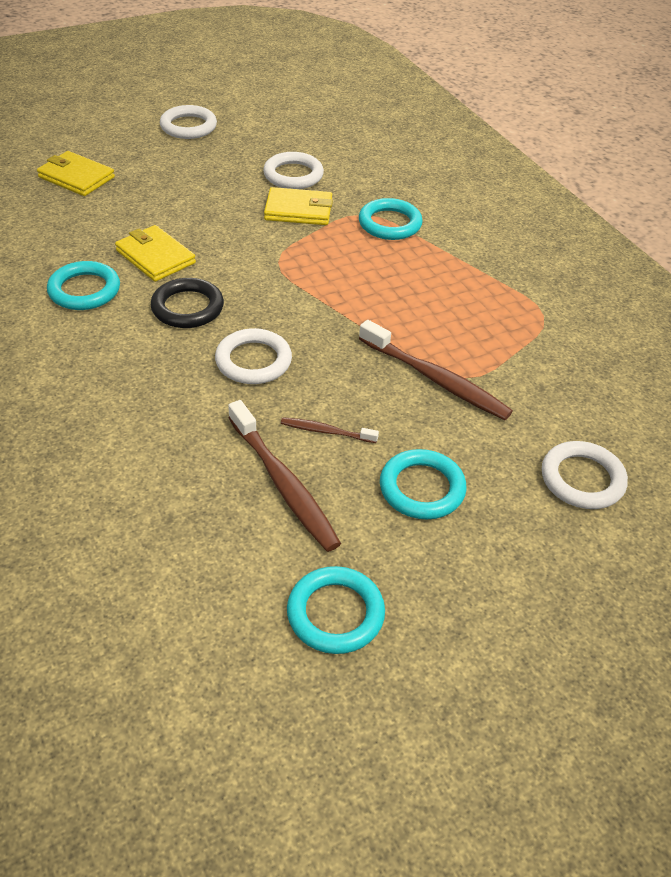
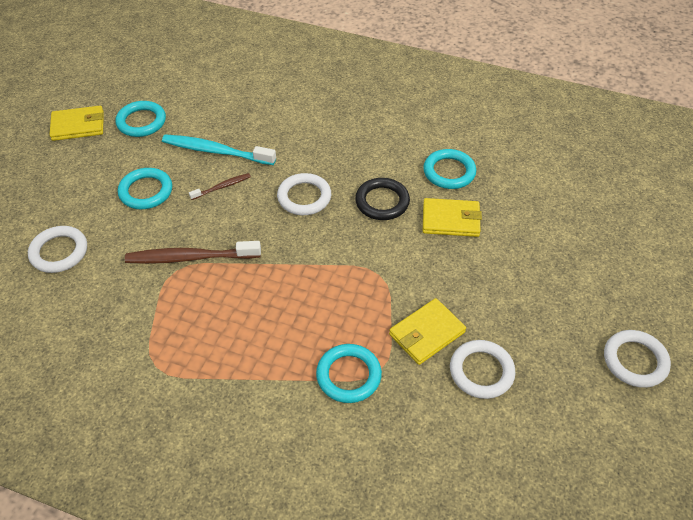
camera: 140 degrees right, 5 degrees up
yellow wallet [37,151,115,196] -> yellow wallet moved to [49,106,104,141]
brown toothbrush [228,400,341,552] -> turquoise toothbrush [162,134,276,165]

